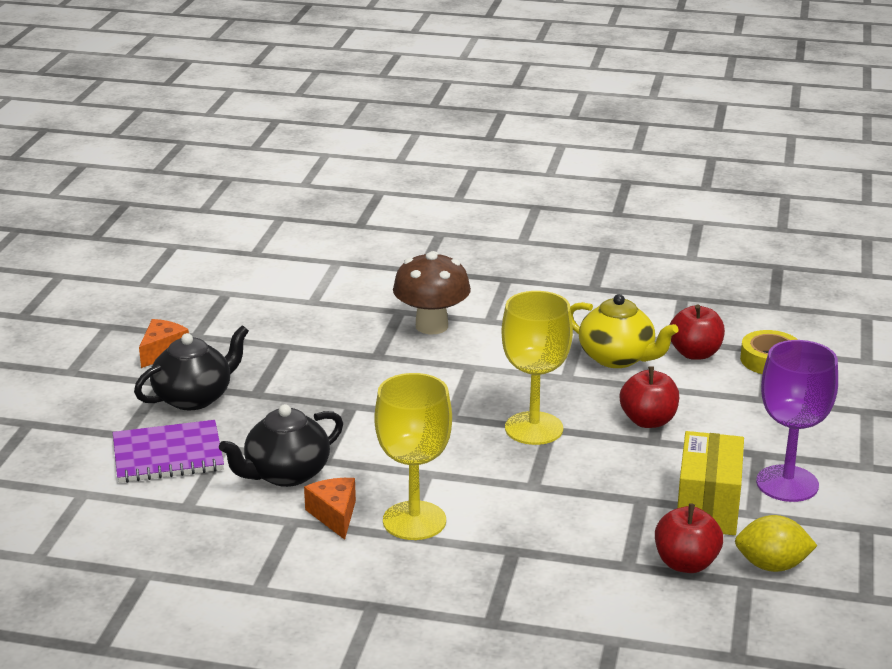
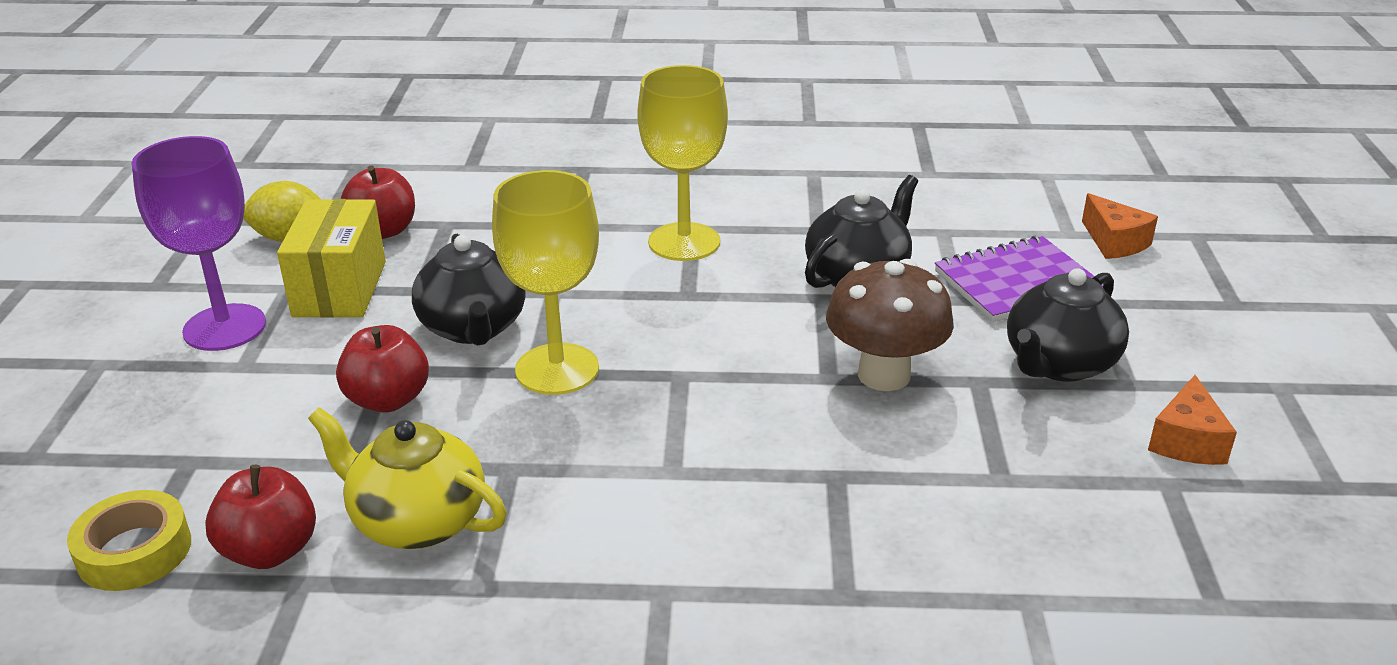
camera: 170 degrees right, 5 degrees up
orange cheese [304,478,356,540] -> orange cheese moved to [1082,193,1158,259]
brown mushroom [393,251,471,334] -> brown mushroom moved to [826,259,954,391]
none -> black teapot [412,234,526,345]

